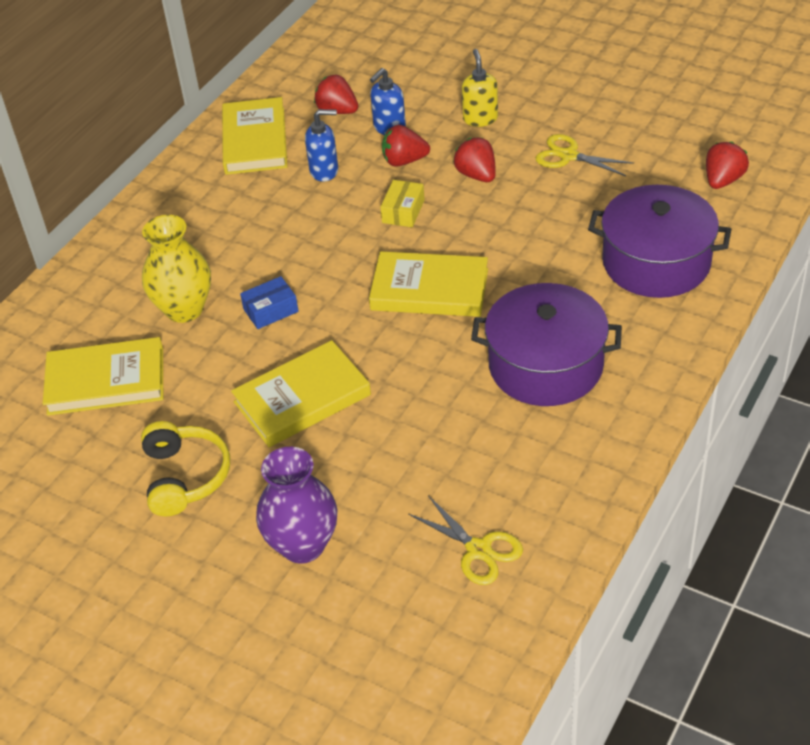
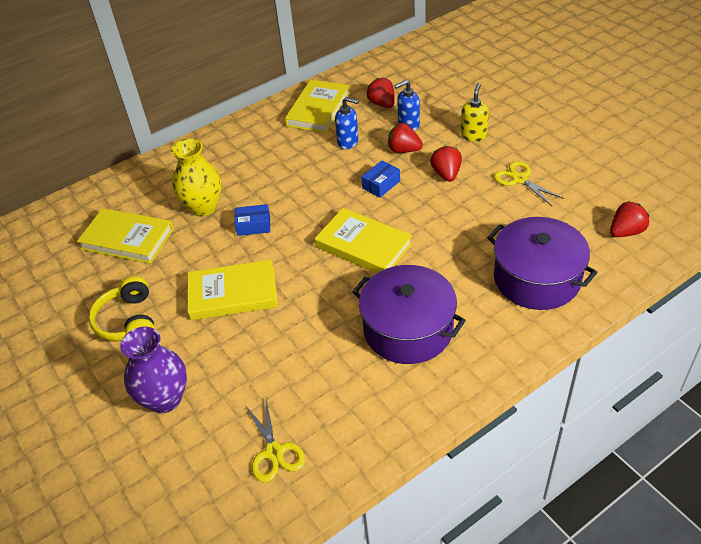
camera: 25 degrees right, 0 degrees up
yellow headphones [141,421,230,516] -> yellow headphones turned 150 degrees clockwise [89,276,155,341]
yellow box [380,180,425,227] -> blue box [361,161,400,198]

